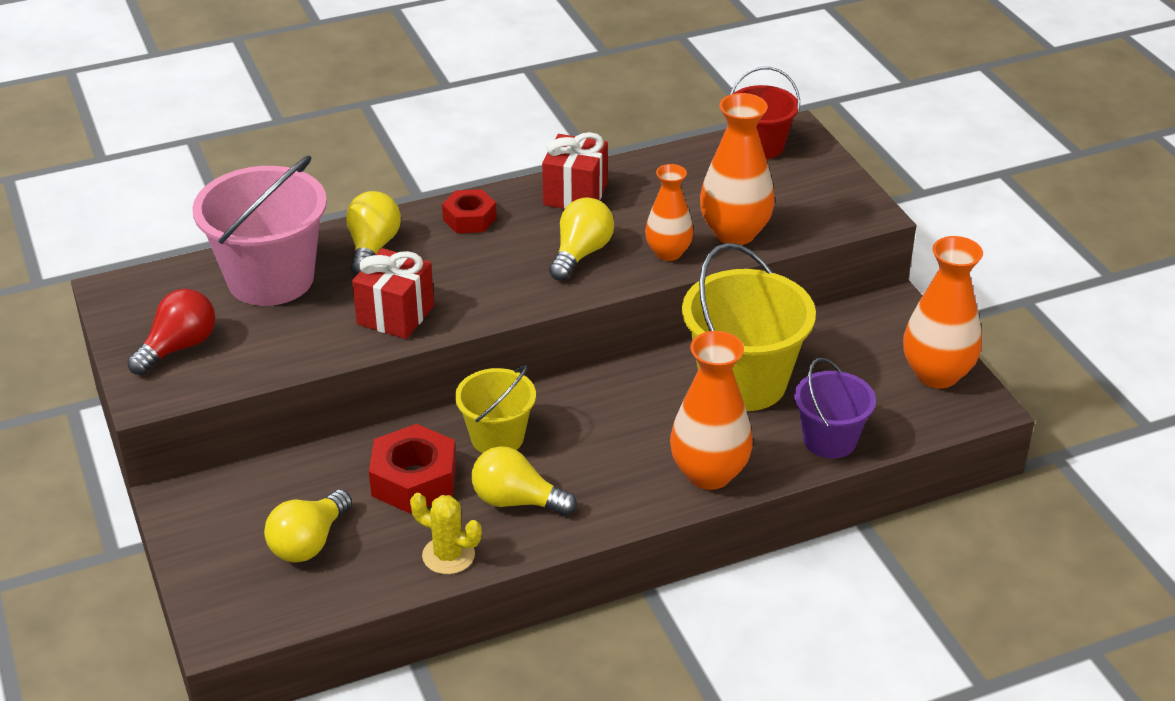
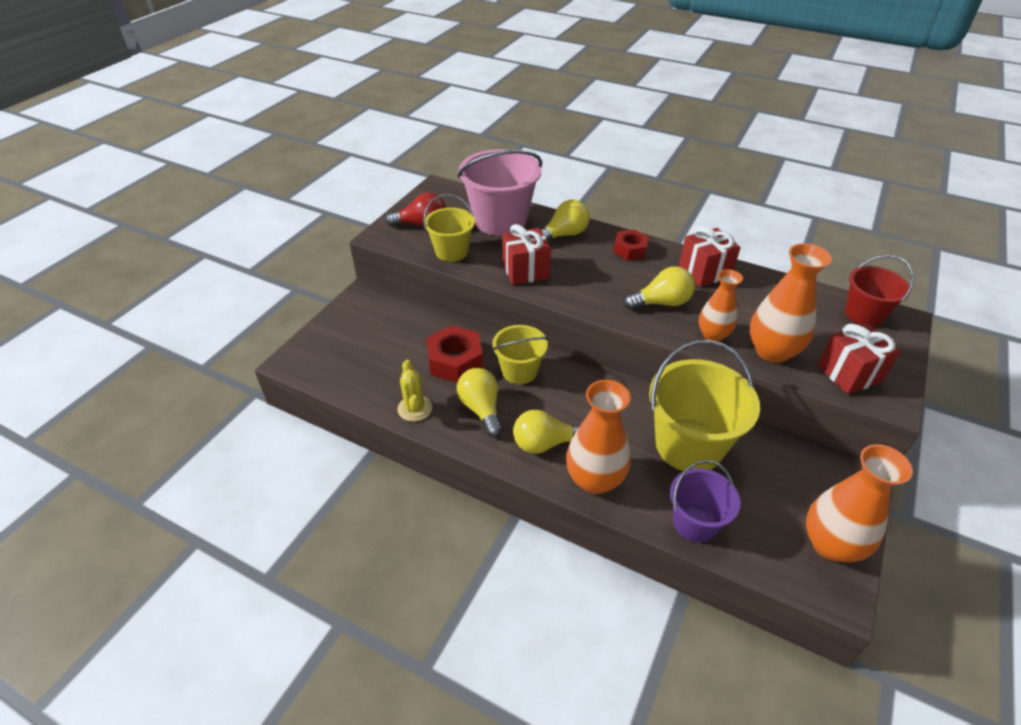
camera: 50 degrees right, 5 degrees up
yellow light bulb [264,490,352,563] -> yellow light bulb moved to [513,410,580,454]
none -> yellow bucket [424,194,475,262]
none -> red gift [817,323,901,394]

